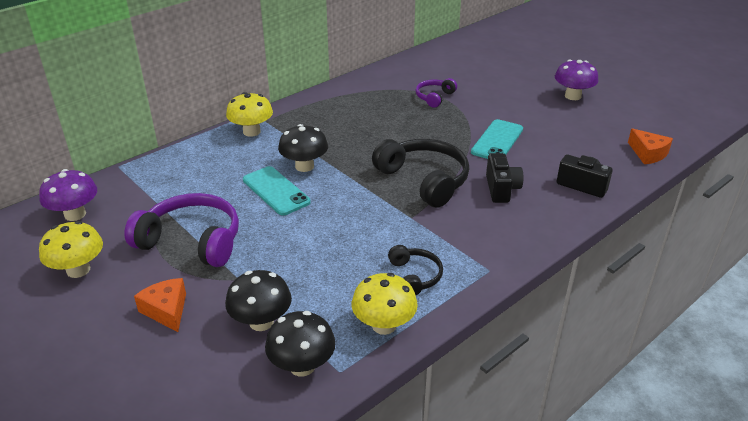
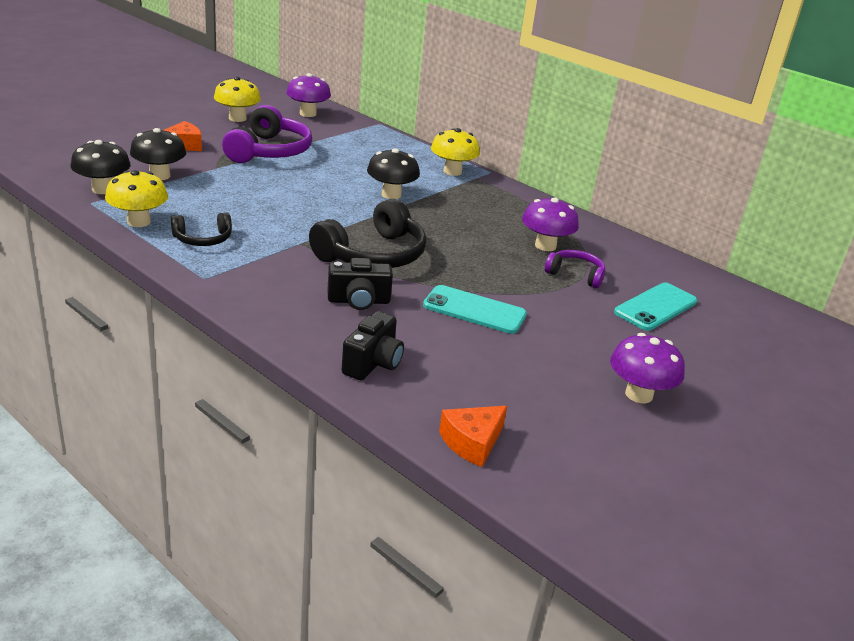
camera: 80 degrees right, 5 degrees down
turquoise phone [243,166,311,216] -> turquoise phone moved to [614,282,697,331]
none -> purple mushroom [522,197,579,251]

